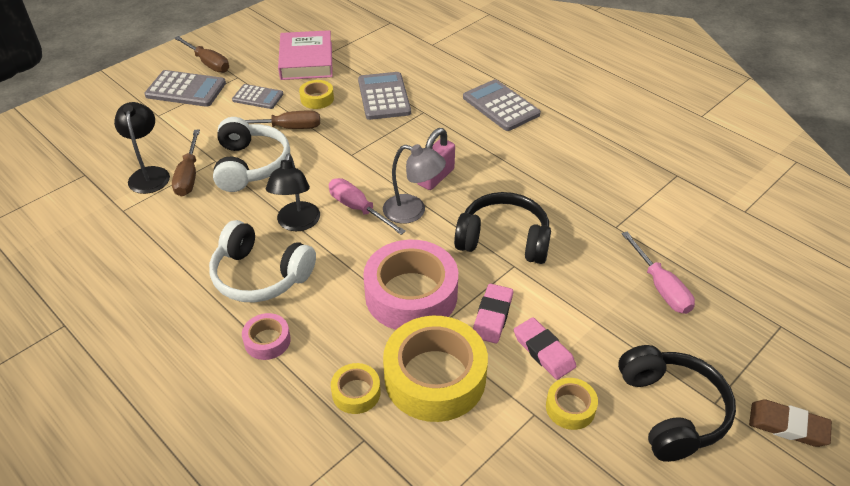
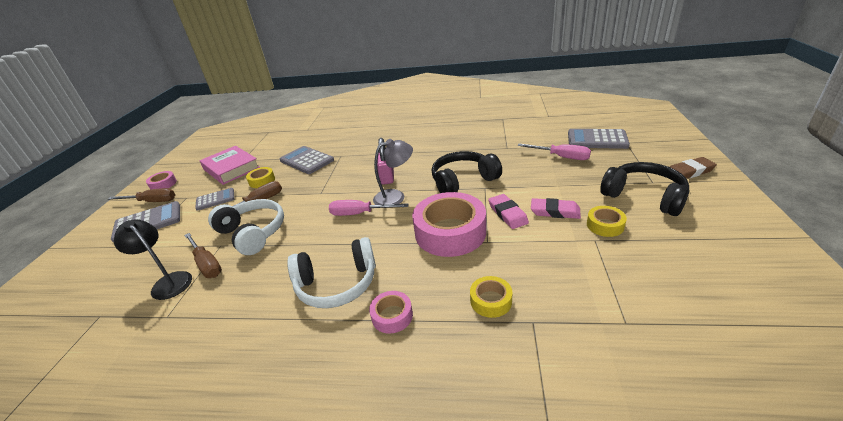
camera: 35 degrees left, 10 degrees down
black lamp [266,153,320,231] -> none
yellow tape [383,316,488,422] -> none
grey calculator [463,79,541,131] -> grey calculator moved to [568,129,630,149]
none -> pink tape [146,171,177,189]

